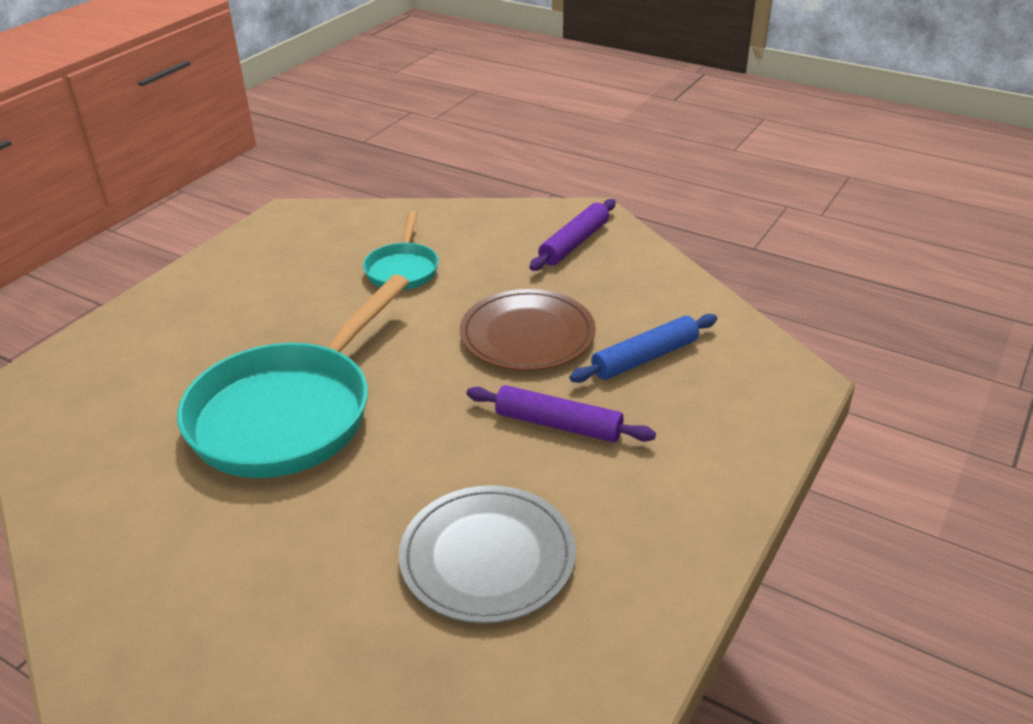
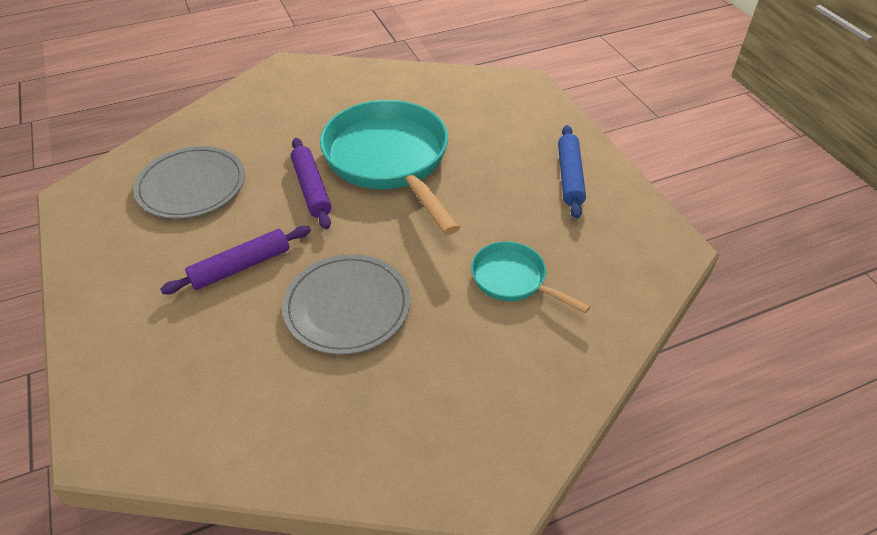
camera: 125 degrees right, 10 degrees up
brown plate [460,289,596,371] -> grey plate [282,254,410,355]
purple rolling pin [530,199,616,271] -> purple rolling pin moved to [291,138,331,229]
blue rolling pin [570,314,717,383] -> blue rolling pin moved to [558,125,586,219]

